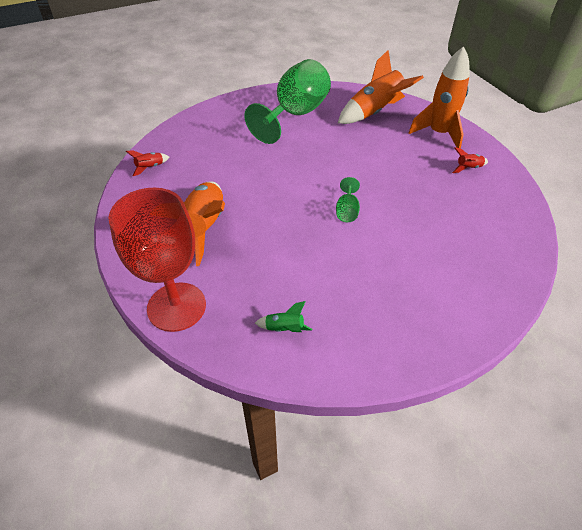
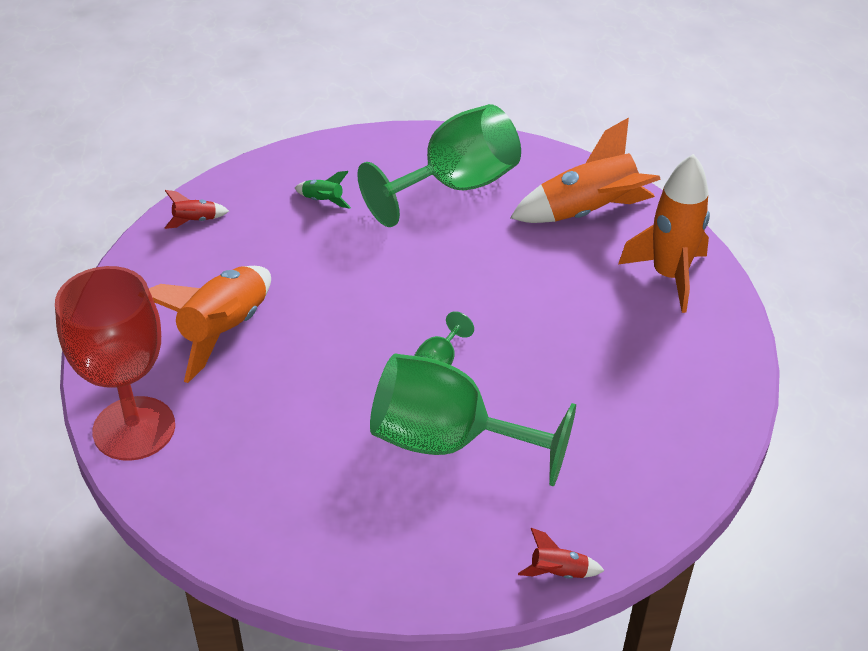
camera: 20 degrees right, 5 degrees down
green rocket [255,301,312,332] -> green rocket moved to [295,171,351,209]
red rocket [452,147,488,173] -> red rocket moved to [518,528,605,579]
none -> green goblet [370,354,576,486]

